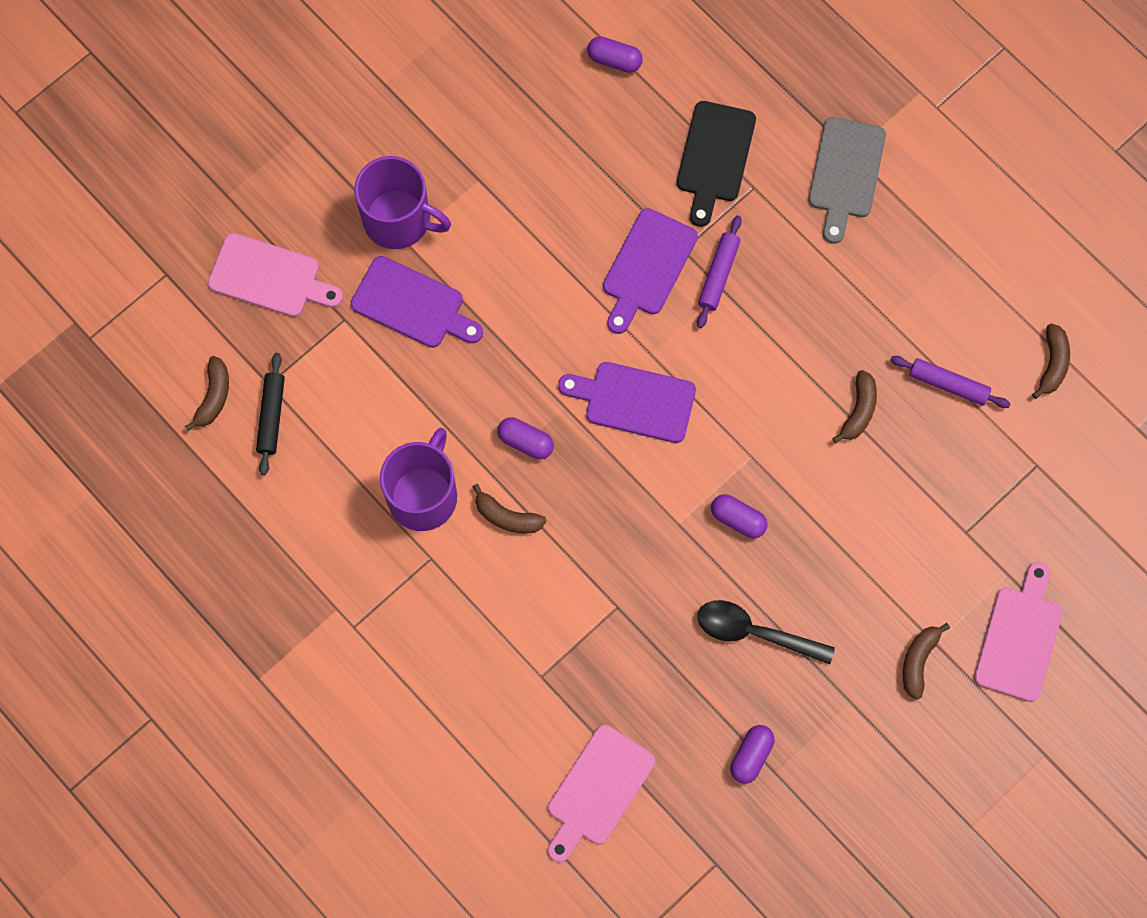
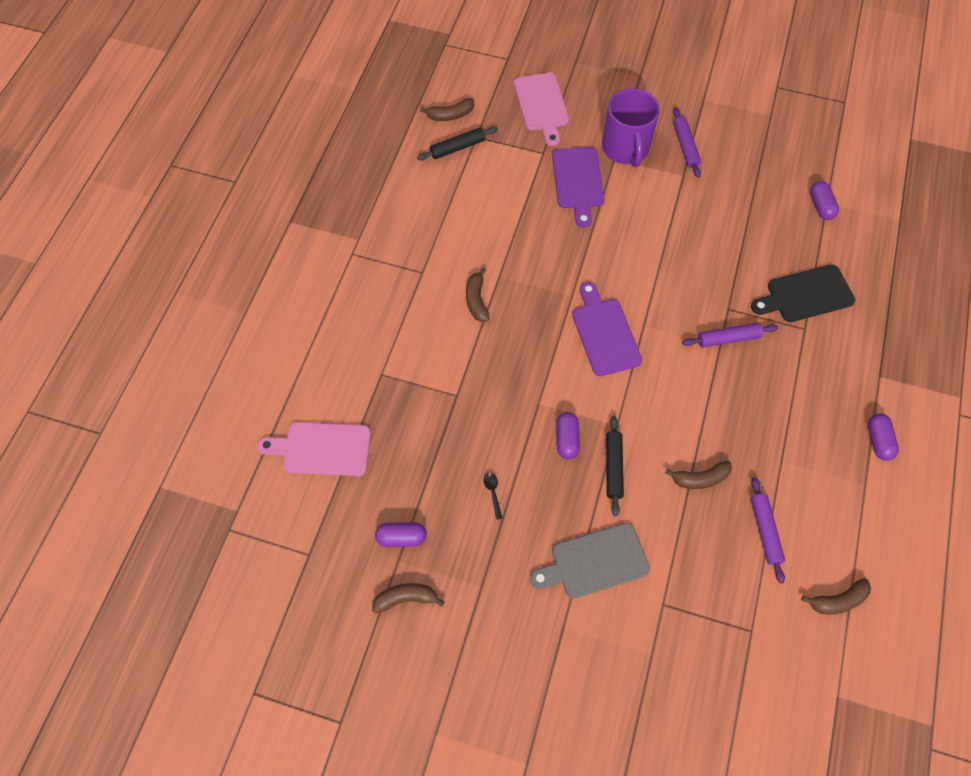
camera: 60 degrees right, 10 degrees down
purple mug [380,428,457,531] -> none
purple capsule [497,417,554,459] -> purple capsule moved to [868,413,899,461]
purple cutting board [603,208,698,334] -> none
black spoon [697,600,835,664] -> black spoon [484,472,502,520], size x0.43
grey cutting board [809,117,886,244] -> grey cutting board moved to [530,523,650,599]
brown banana [903,623,950,700] -> brown banana moved to [372,583,445,613]
pink cutting board [974,562,1063,702] -> none
none -> black rolling pin [606,416,624,516]
none -> purple rolling pin [673,107,701,178]

